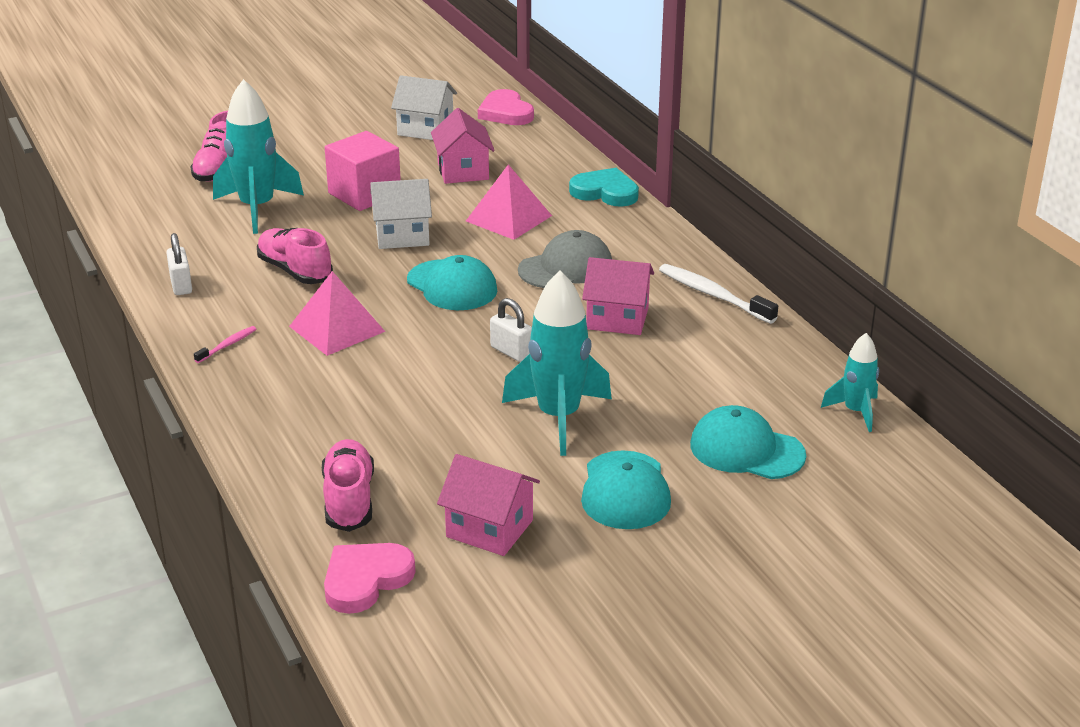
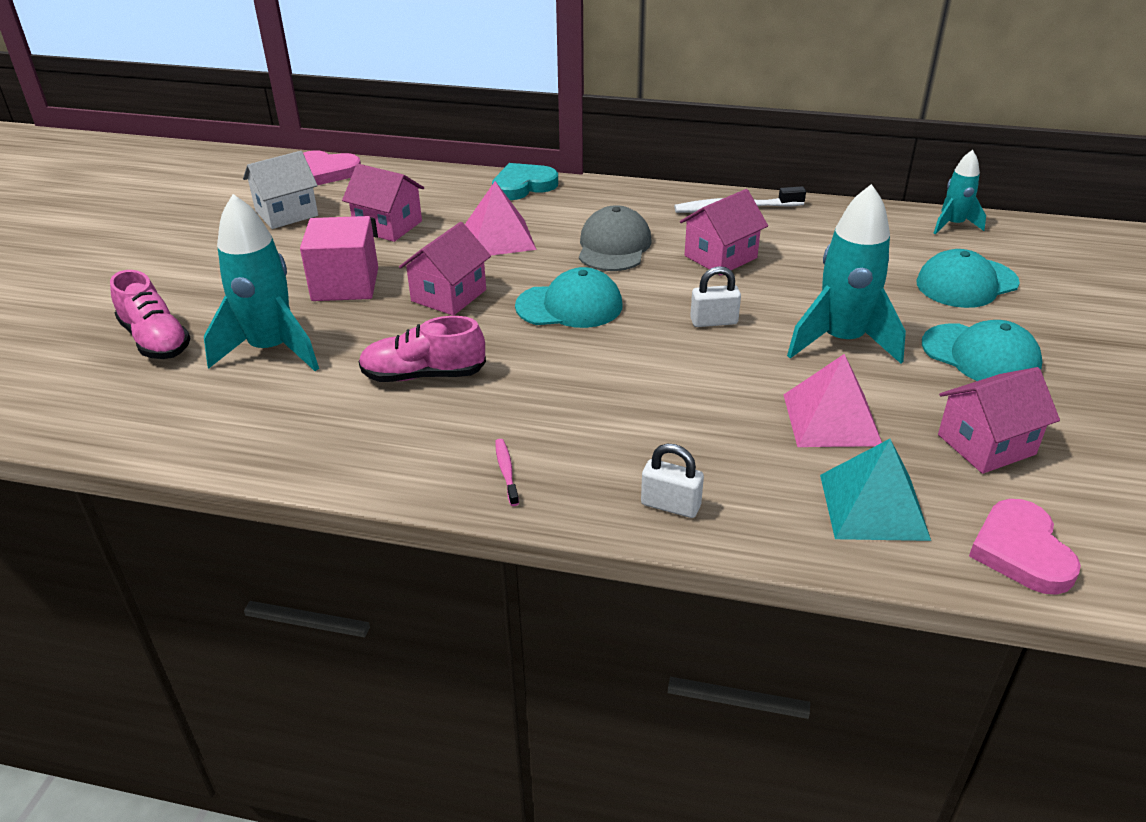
camera: 50 degrees left, 5 degrees up
white padlock [166,233,192,295] -> white padlock moved to [641,444,704,518]
pink pyramid [289,271,385,356] -> pink pyramid moved to [783,354,882,447]
pink shoe [322,439,374,532] -> turquoise pyramid [820,439,931,541]
white house [370,179,432,249] -> pink house [399,222,491,316]

